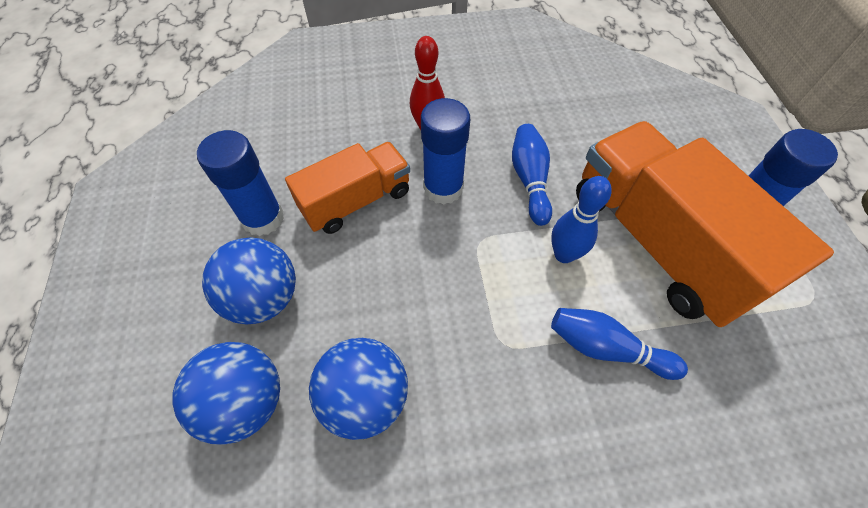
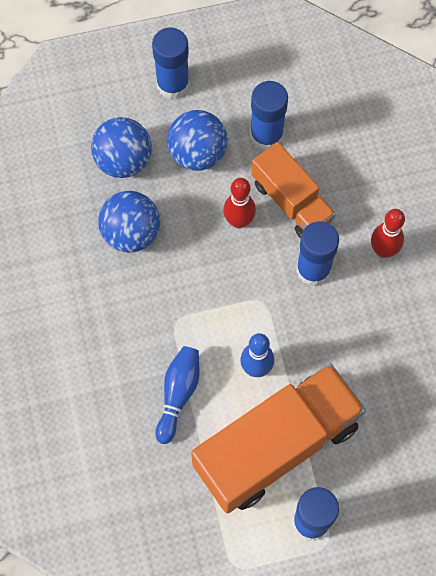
camera: 85 degrees right, 10 degrees up
blue bowling pin [512,124,552,226] -> none
none -> blue glue stick [152,27,189,99]
none -> red bowling pin [223,178,256,228]

